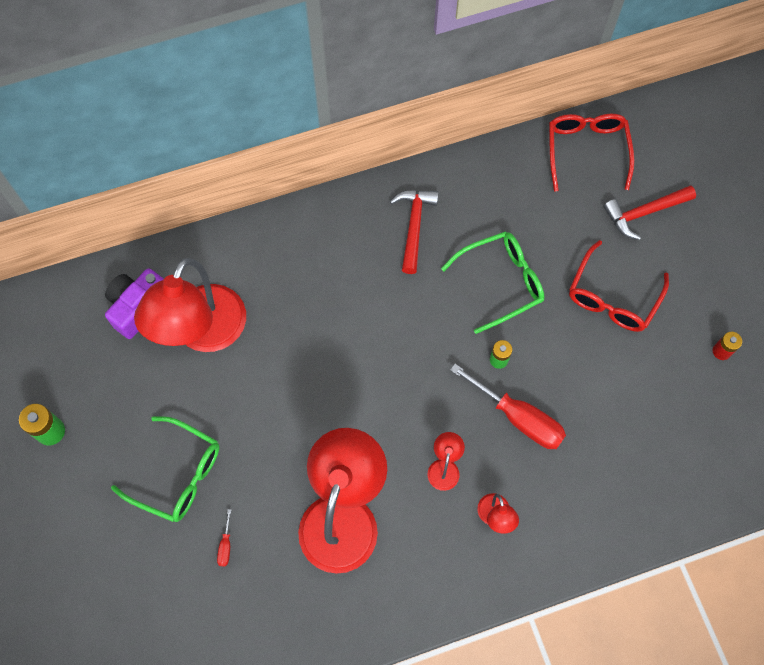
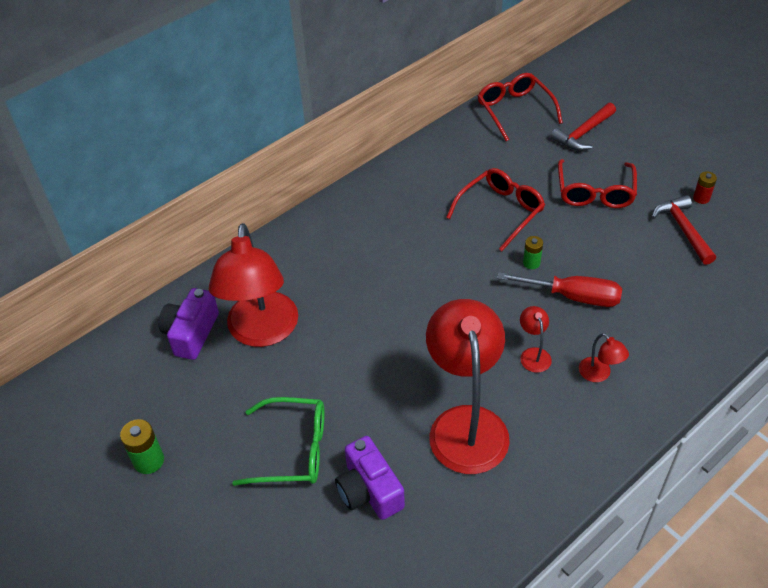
camera: 20 degrees left, 20 degrees down
red screwdriver [217,509,231,566] -> purple camera [335,436,405,520]
red hammer [390,190,439,274] -> red hammer moved to [652,195,716,265]
green glasses [441,231,545,334] -> red glasses [446,168,545,251]

